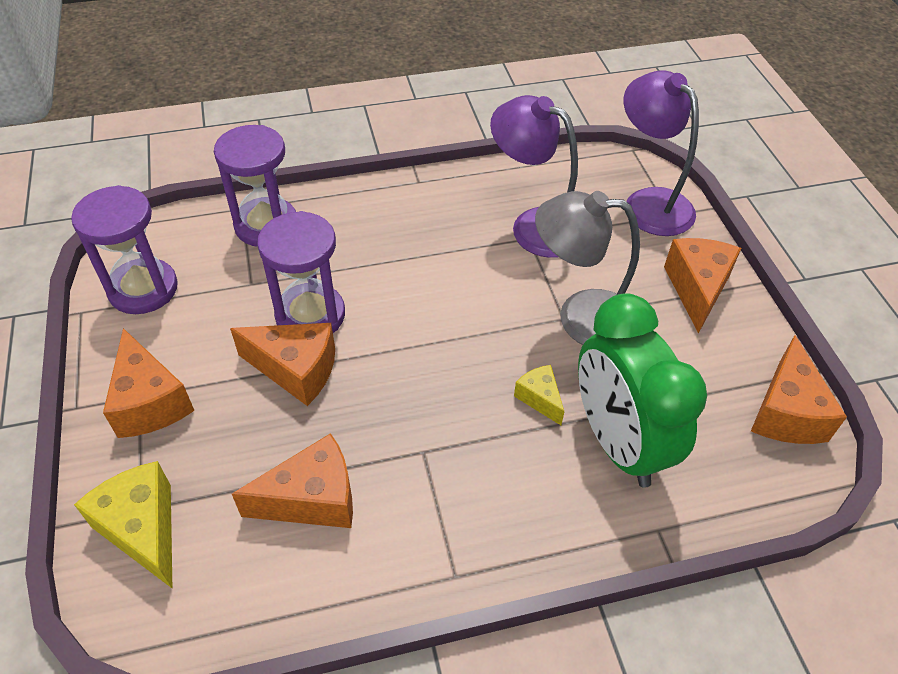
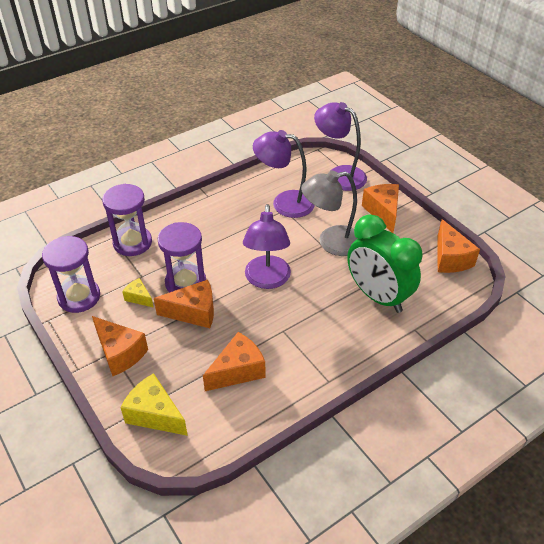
camera: 20 degrees left, 5 degrees down
yellow cheese [514,365,564,425] -> yellow cheese moved to [122,278,154,308]
none -> purple lamp [243,204,291,289]

